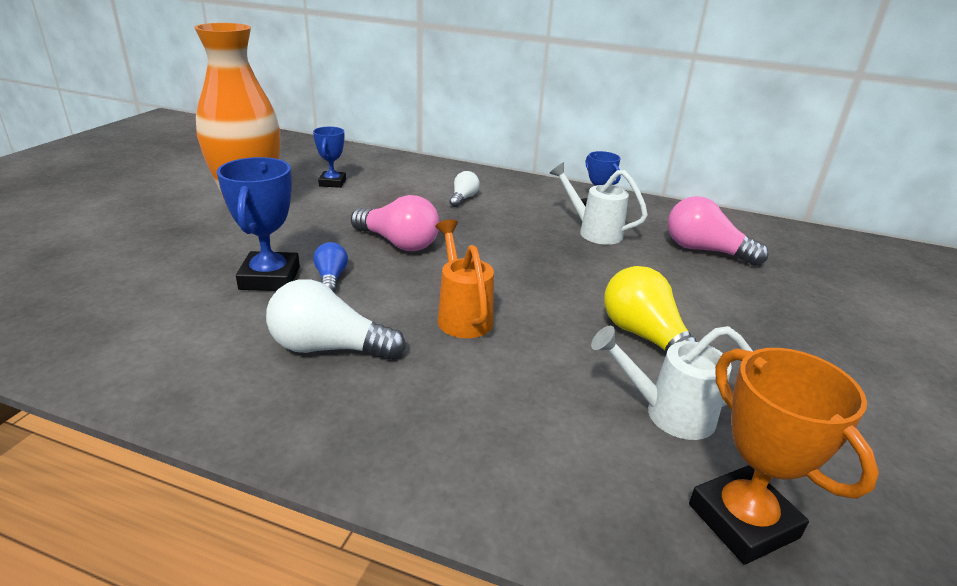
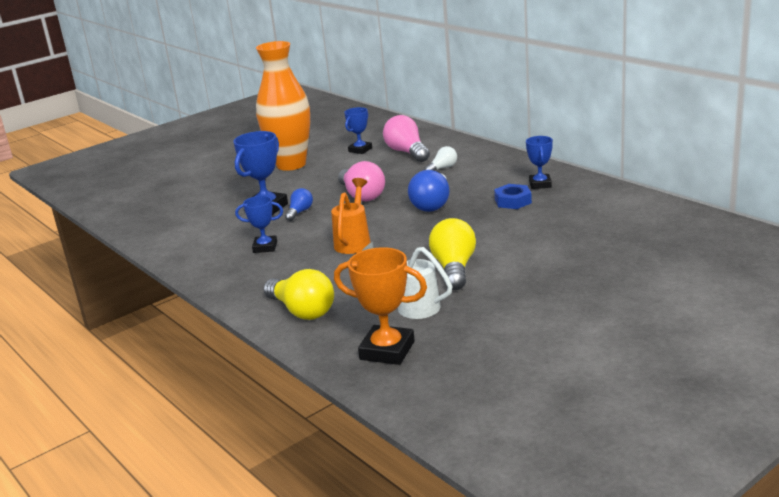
camera: 35 degrees right, 5 degrees down
white light bulb [266,279,406,360] -> blue trophy [235,196,283,253]
white watering can [549,162,648,245] -> blue nut [494,184,532,209]
pink light bulb [668,196,768,266] -> pink light bulb moved to [383,115,430,162]
orange trophy [689,348,879,565] -> orange trophy turned 75 degrees counterclockwise [334,247,427,365]
none -> yellow light bulb [263,269,334,320]
none -> blue light bulb [408,170,450,212]

